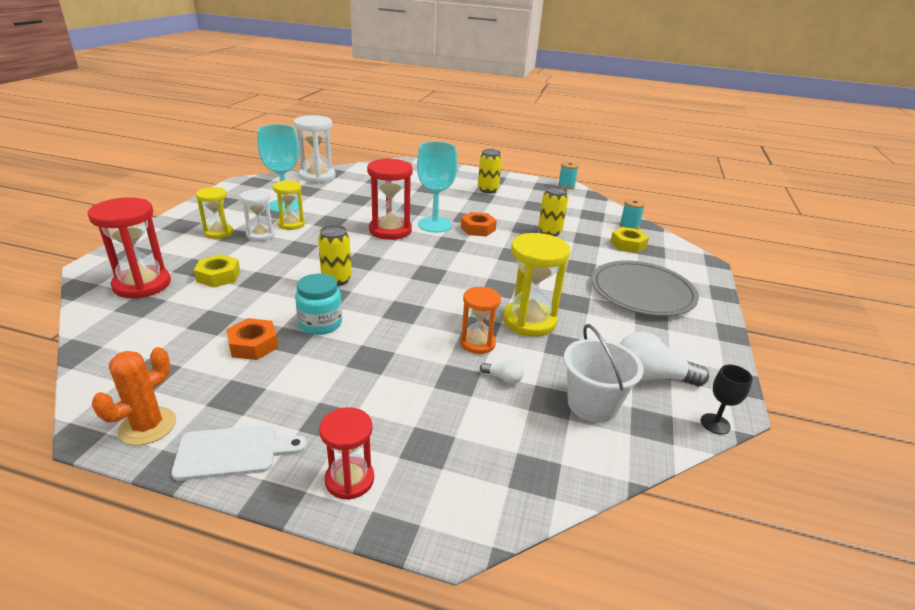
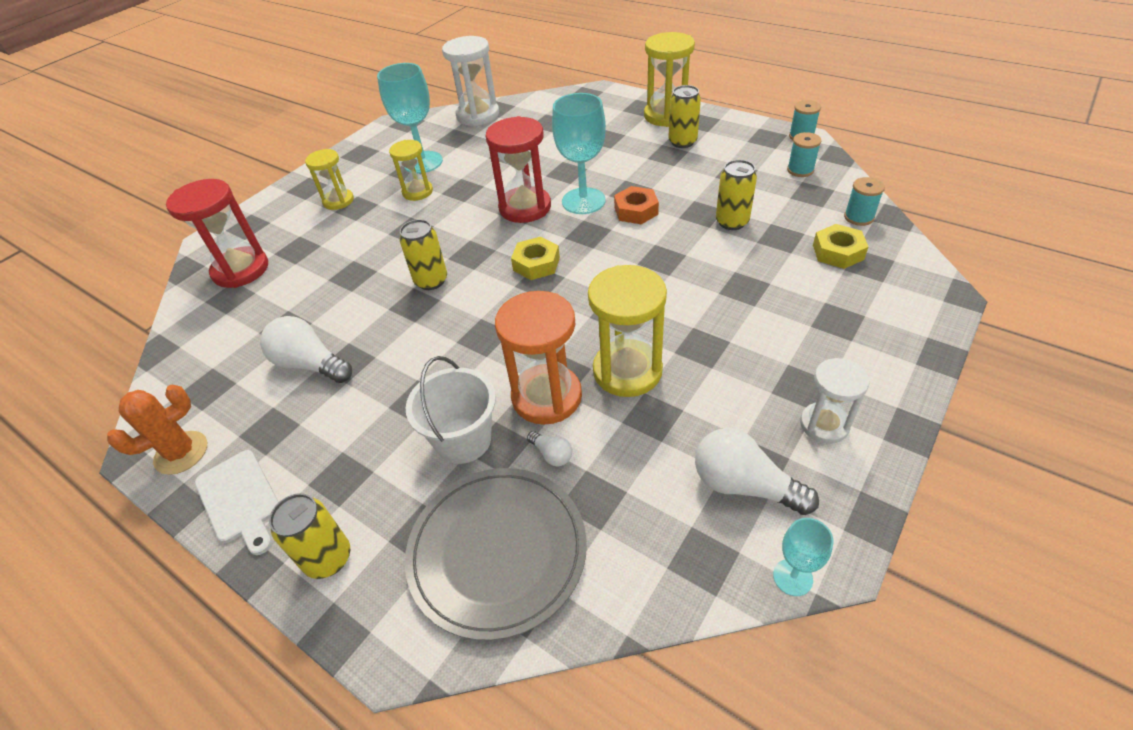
camera: 25 degrees right, 15 degrees up
white cutting board [171,425,307,481] -> white cutting board turned 45 degrees clockwise [195,450,279,555]
yellow nut [194,254,240,288] -> yellow nut moved to [511,237,560,280]
orange nut [226,318,278,360] -> white light bulb [260,316,352,383]
white hourglass [240,189,275,241] -> white hourglass moved to [800,358,870,444]
turquoise jar [295,274,342,335] -> none
red hourglass [319,407,374,500] -> yellow can [269,493,350,579]
orange hourglass [460,287,501,354] -> orange hourglass [495,291,582,425], size x1.62
white bucket [564,324,644,423] -> white bucket moved to [406,356,496,464]
grey plate [592,261,699,316] -> grey plate moved to [405,468,587,640]
black goblet [701,365,753,434] -> turquoise goblet [773,518,833,596]
none -> yellow hourglass [644,32,695,127]
none -> turquoise spool [787,132,821,177]

